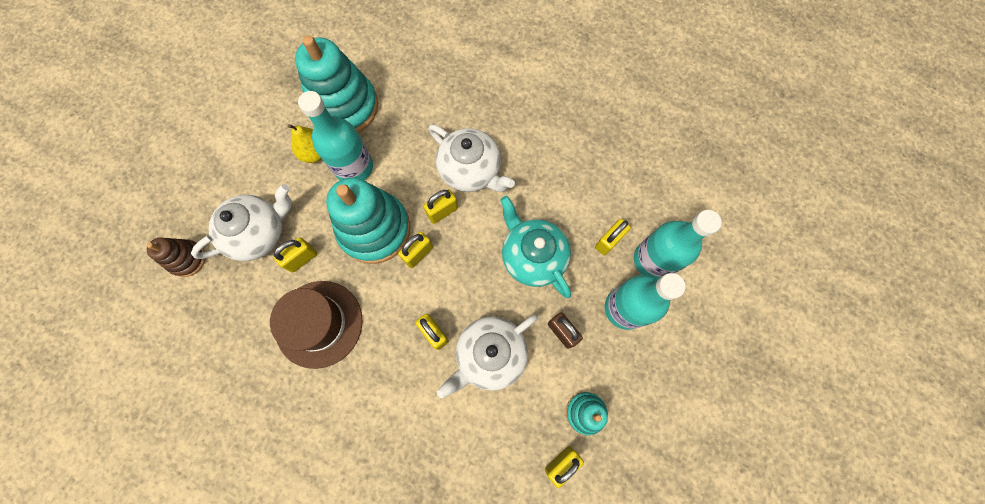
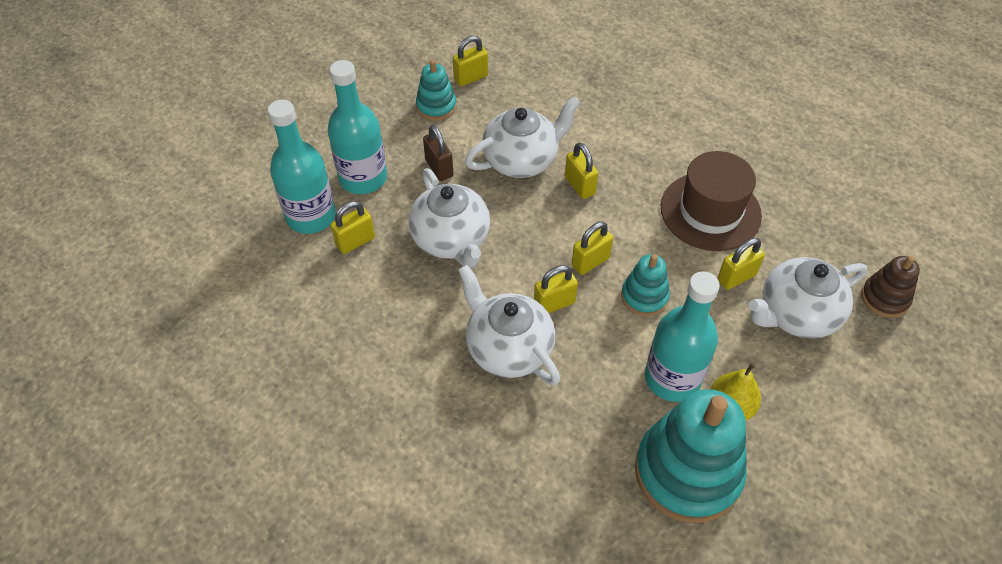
camera: 170 degrees left, 20 degrees down
turquoise stacking toy [326,177,410,264] -> turquoise stacking toy [621,254,670,316], size x0.50
turquoise teapot [500,196,571,298] -> white teapot [409,168,490,268]

